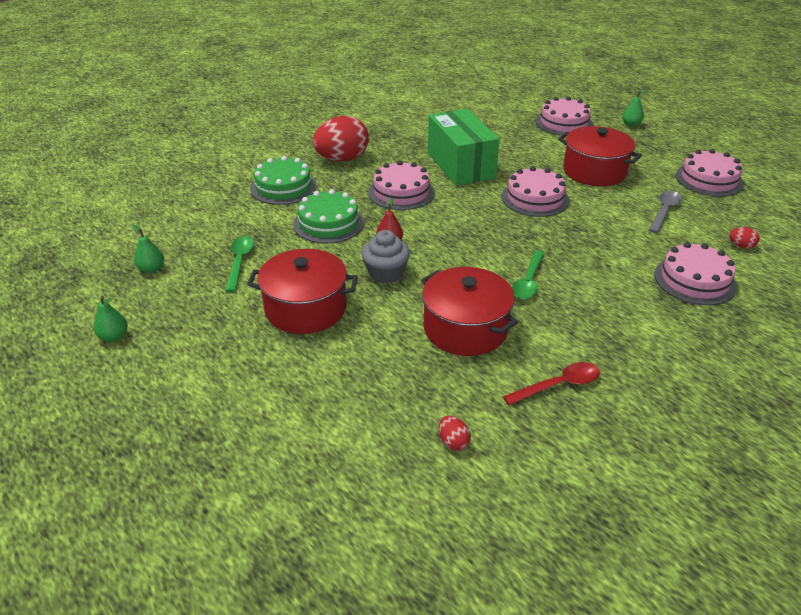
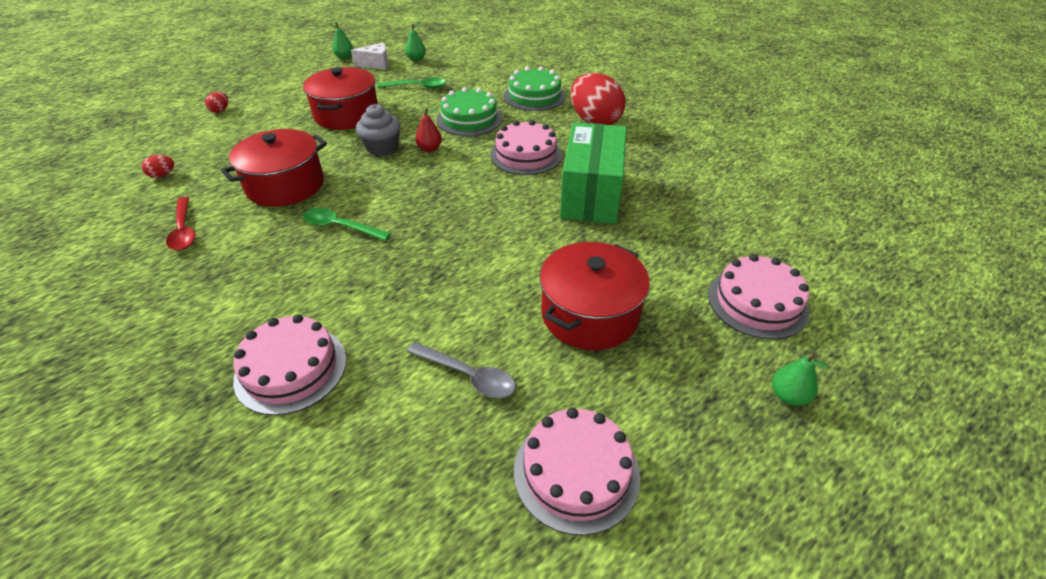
camera: 90 degrees right, 5 degrees up
green box [428,109,499,186] -> green box turned 60 degrees counterclockwise [560,122,627,224]
pink cake [502,166,570,217] -> none
red egg [729,227,760,249] -> red egg moved to [205,92,229,113]
none -> white cheese [351,43,389,70]

